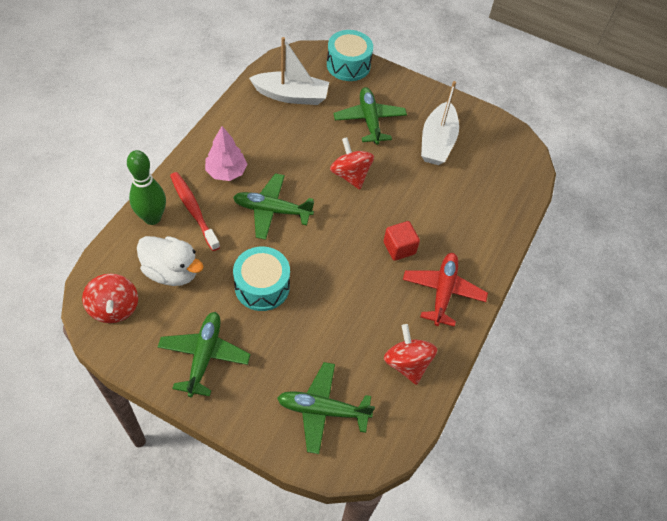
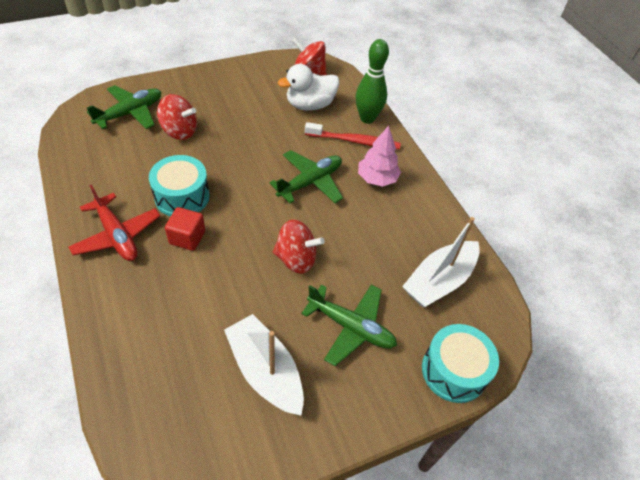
camera: 130 degrees right, 5 degrees down
green plane [158,312,251,397] -> none
turquoise drum [233,246,290,311] -> turquoise drum moved to [149,155,210,217]
red spinning top [384,324,437,385] -> red spinning top moved to [157,94,197,140]

